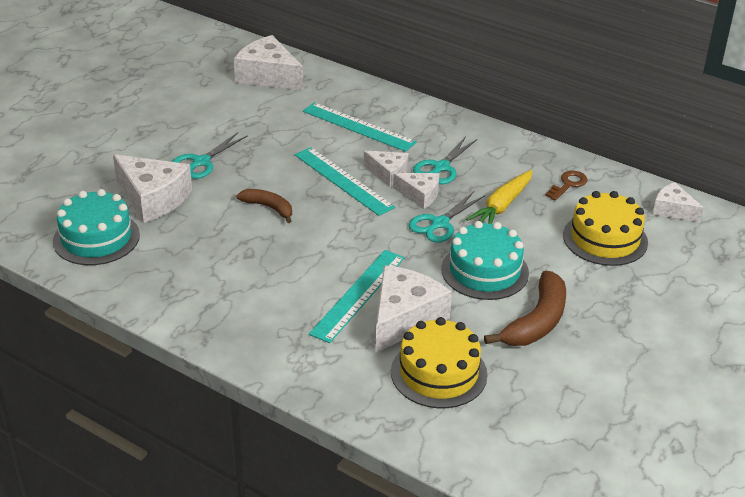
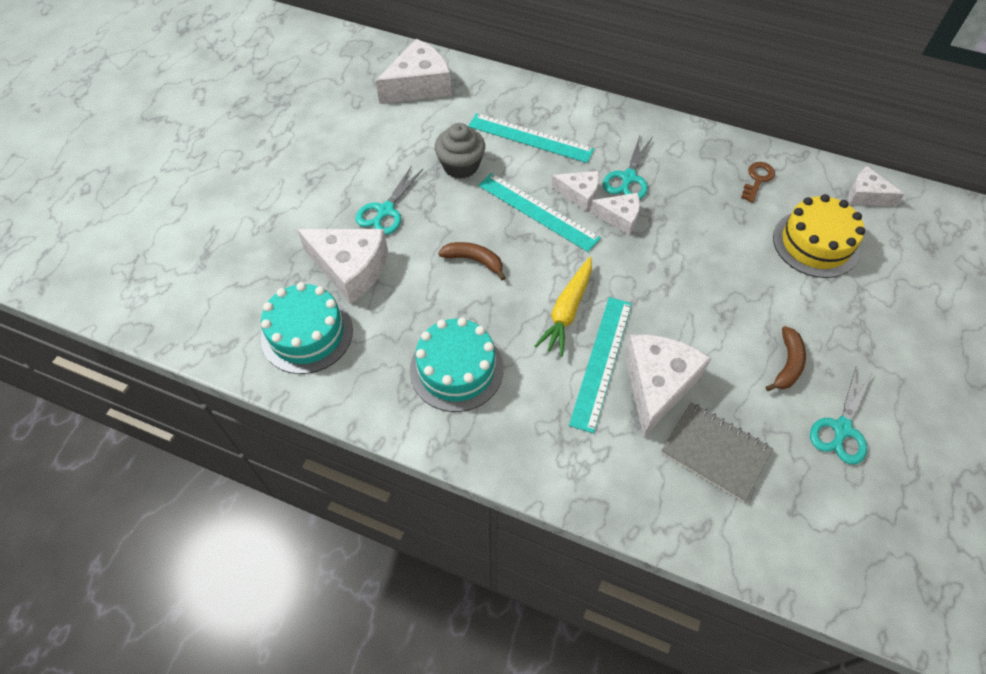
camera: 10 degrees left, 20 degrees up
white cheese [234,35,303,91] -> white cheese turned 120 degrees clockwise [376,39,451,104]
yellow cake [391,317,488,408] -> grey notebook [661,402,773,502]
turquoise scissors [409,191,485,243] -> turquoise scissors moved to [810,366,872,465]
turquoise cake [441,221,529,300] -> turquoise cake moved to [410,317,503,412]
yellow carrot [466,170,533,224] -> yellow carrot moved to [535,257,592,356]
brown banana [484,271,566,346] -> brown banana [766,326,806,391], size x0.61
none -> grey cupcake [435,123,485,179]

